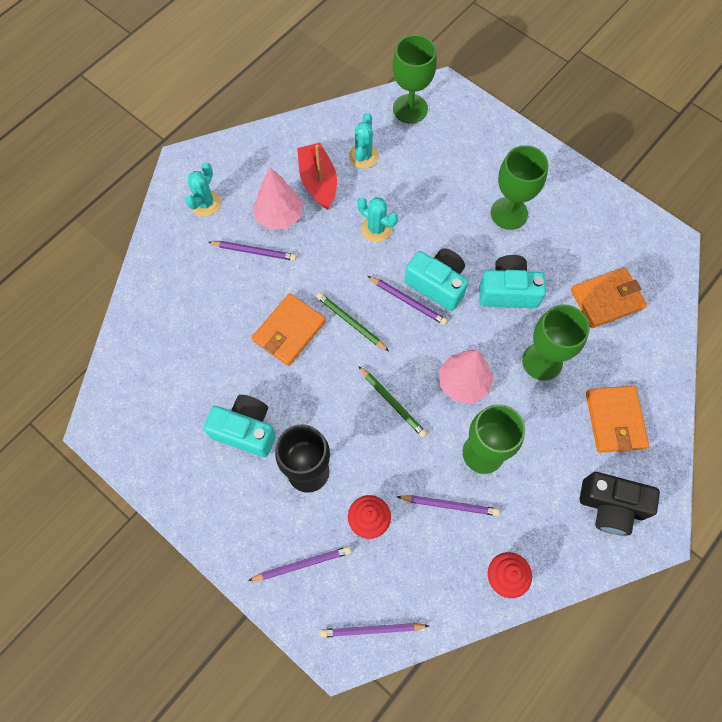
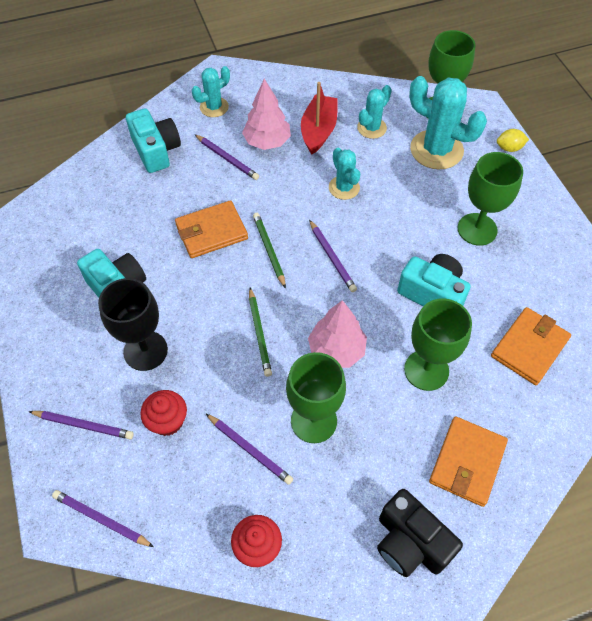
camera: 30 degrees right, 10 degrees down
turquoise camera [404,248,468,311] -> turquoise camera moved to [126,108,181,173]
orange wallet [571,267,647,328] -> orange wallet turned 60 degrees counterclockwise [491,307,571,385]
none -> turquoise cactus [409,76,487,169]
none -> yellow lemon [497,129,529,152]

